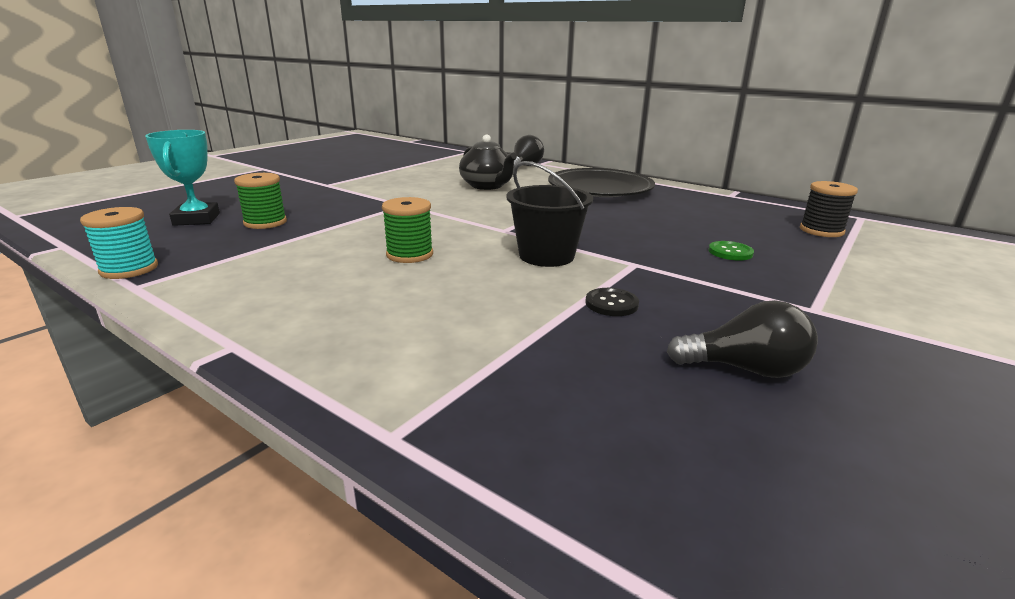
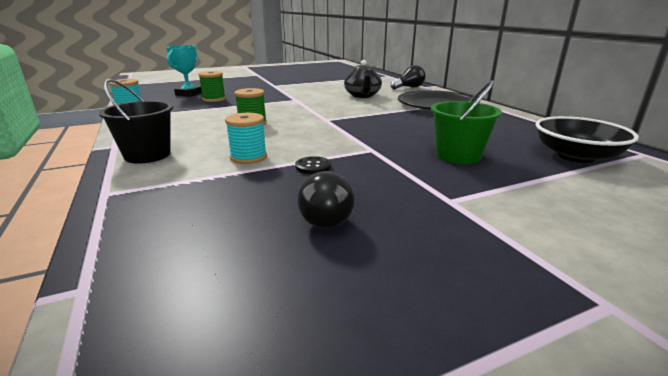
camera: 30 degrees right, 0 degrees up
black bucket [506,161,593,267] -> black bucket moved to [99,79,173,164]
black light bulb [667,300,818,378] -> black light bulb turned 45 degrees clockwise [297,171,355,229]
green button [709,241,754,261] -> green bucket [431,80,502,164]
black spool [800,181,858,237] -> black bowl [536,116,639,163]
none -> turquoise spool [225,113,267,164]

